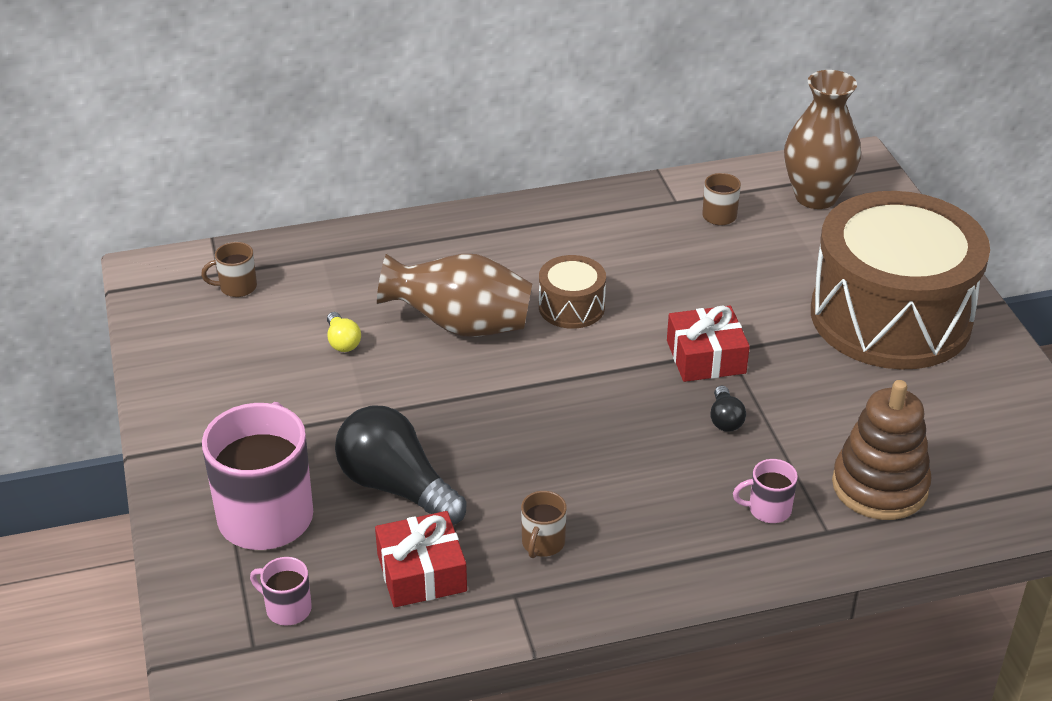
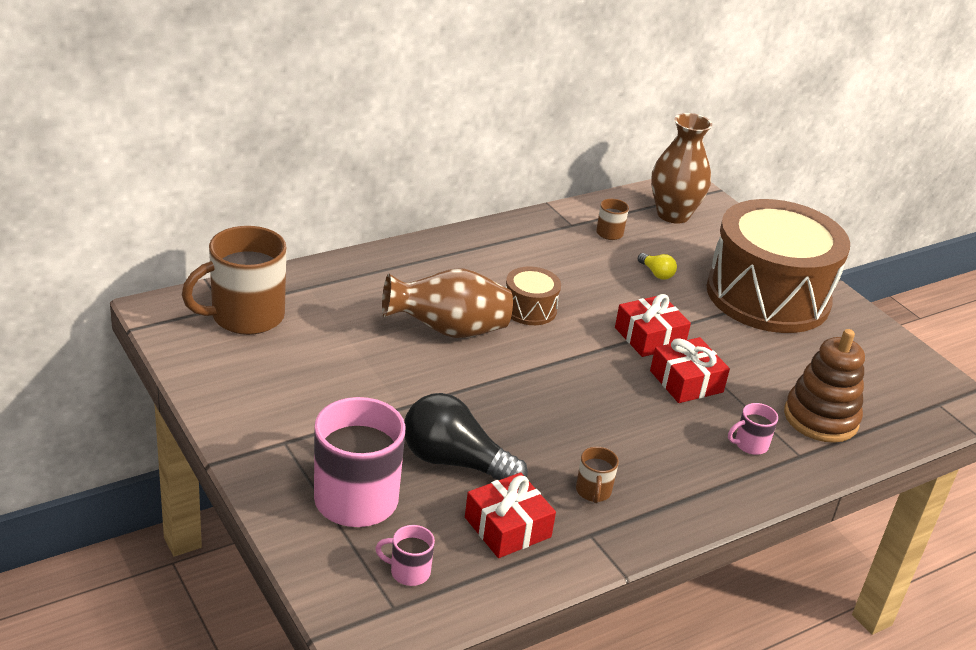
camera: 20 degrees left, 5 degrees down
brown mug [201,242,257,297] -> brown mug [182,226,287,335], size x2.24
yellow light bulb [327,312,361,352] -> yellow light bulb moved to [638,253,677,280]
black light bulb [710,386,746,432] -> red gift [650,337,730,403]

